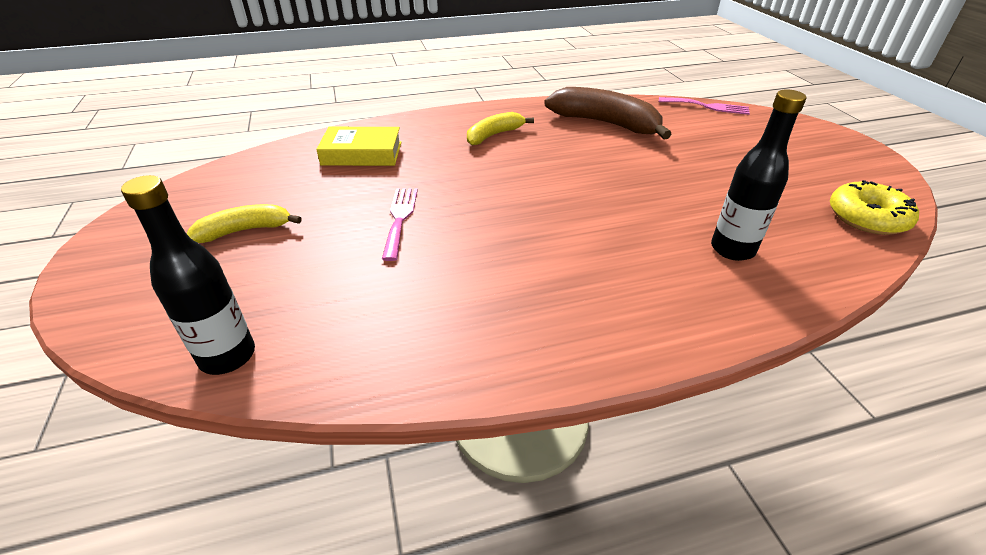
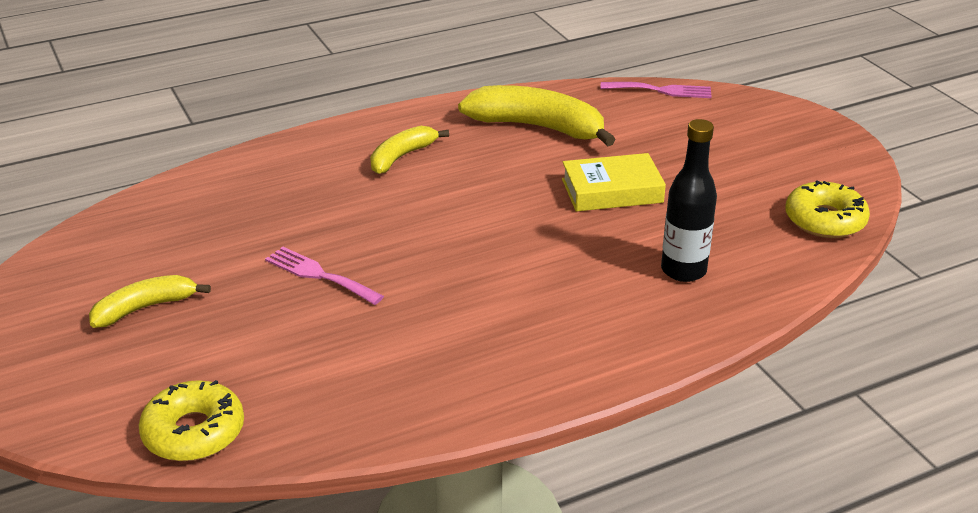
camera: 10 degrees left, 5 degrees down
black bottle [121,175,255,375] -> yellow donut [139,380,244,461]
yellow book [316,127,402,166] -> yellow book moved to [562,153,666,212]
pink fork [382,189,418,261] -> pink fork turned 45 degrees counterclockwise [265,247,384,305]
brown banana [544,87,672,140] -> yellow banana [458,85,616,146]

